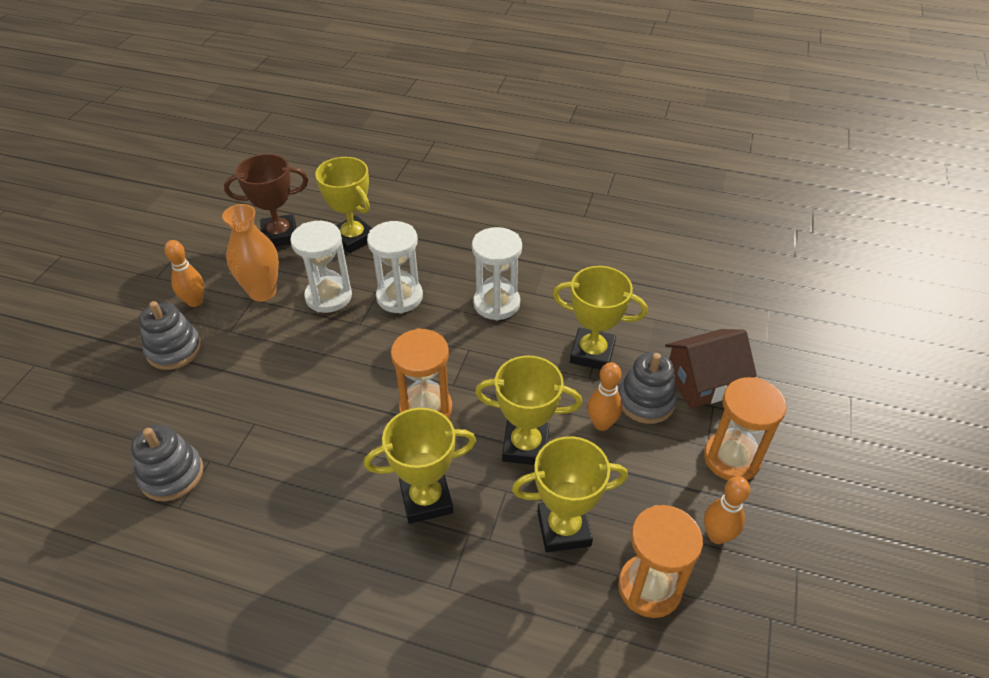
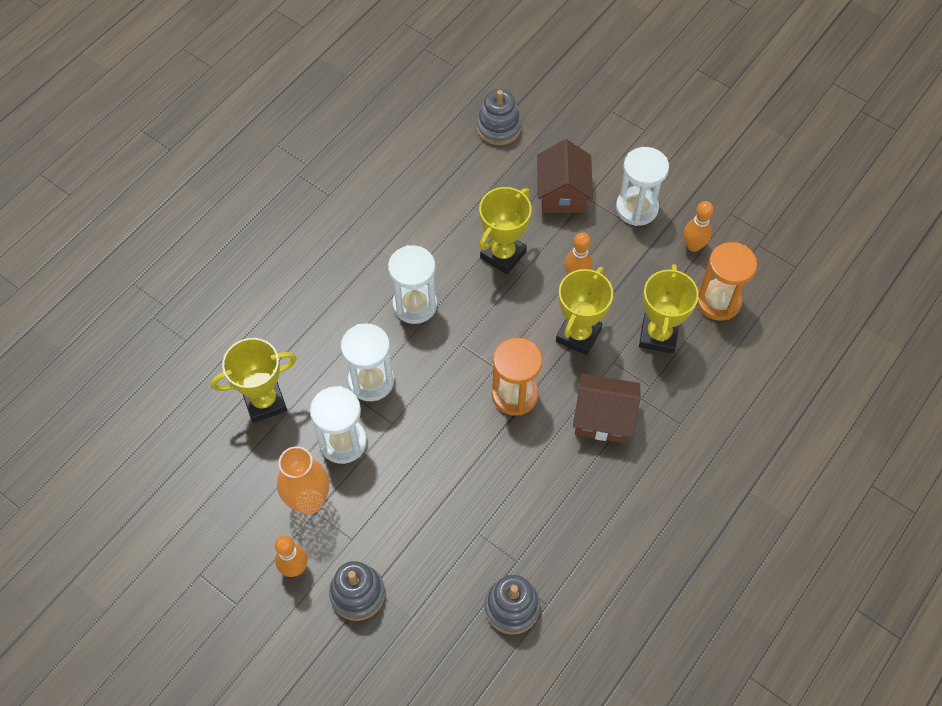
camera: 70 degrees left, 15 degrees up
brown trophy [224,154,308,246] -> none
yellow trophy [364,408,476,524] -> brown house [573,373,640,444]
grey stacking toy [619,352,677,424] -> grey stacking toy moved to [477,89,522,145]
orange hourglass [704,377,787,480] -> white hourglass [616,147,669,226]

